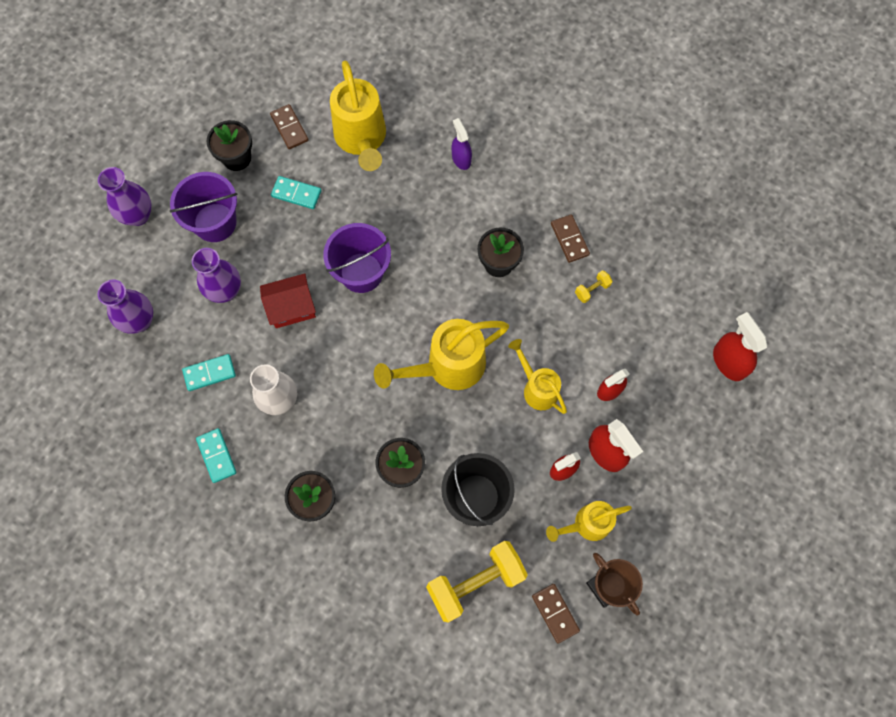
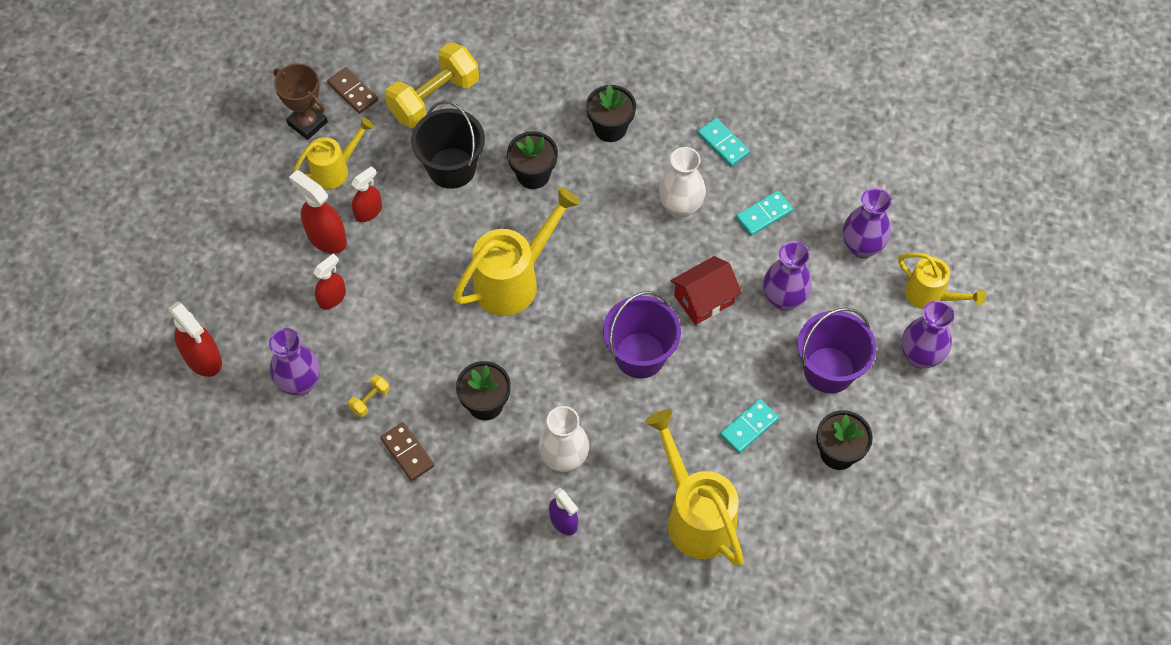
camera: 165 degrees right, 10 degrees down
brown domino [270,104,308,149] -> none
turquoise domino [271,176,321,209] -> turquoise domino turned 45 degrees counterclockwise [720,399,779,453]
yellow watering can [508,339,567,414] -> yellow watering can moved to [898,253,986,309]
none -> purple vase [269,328,320,396]
none -> white vase [538,406,589,472]

